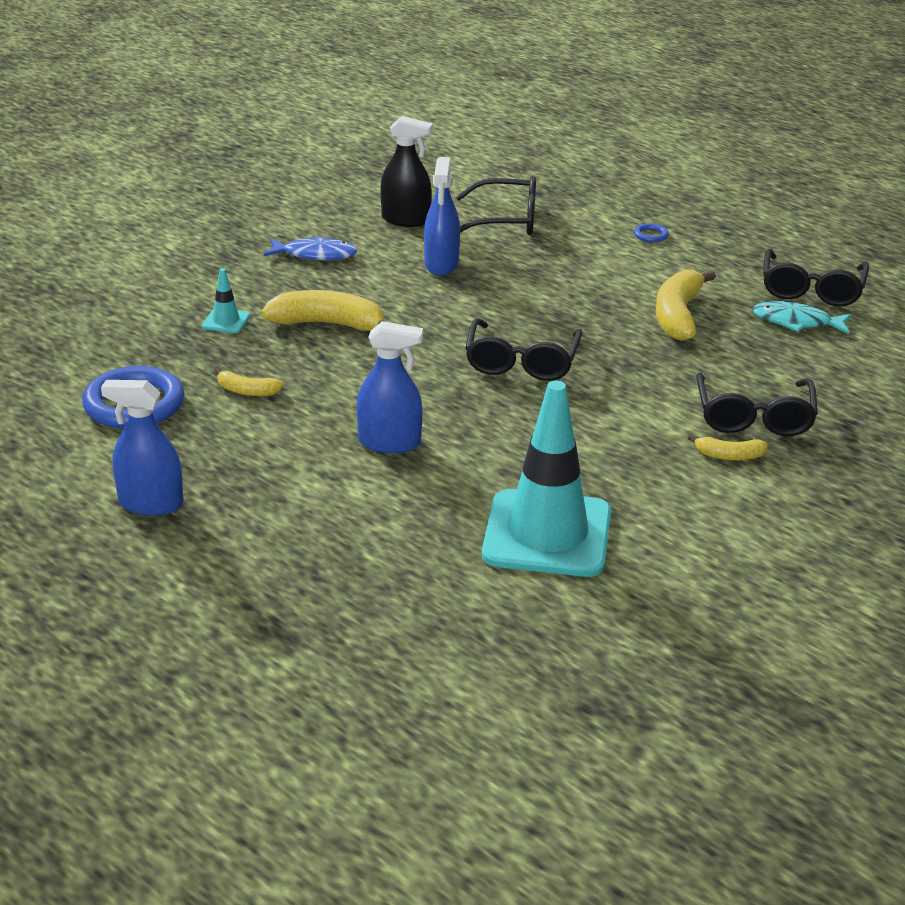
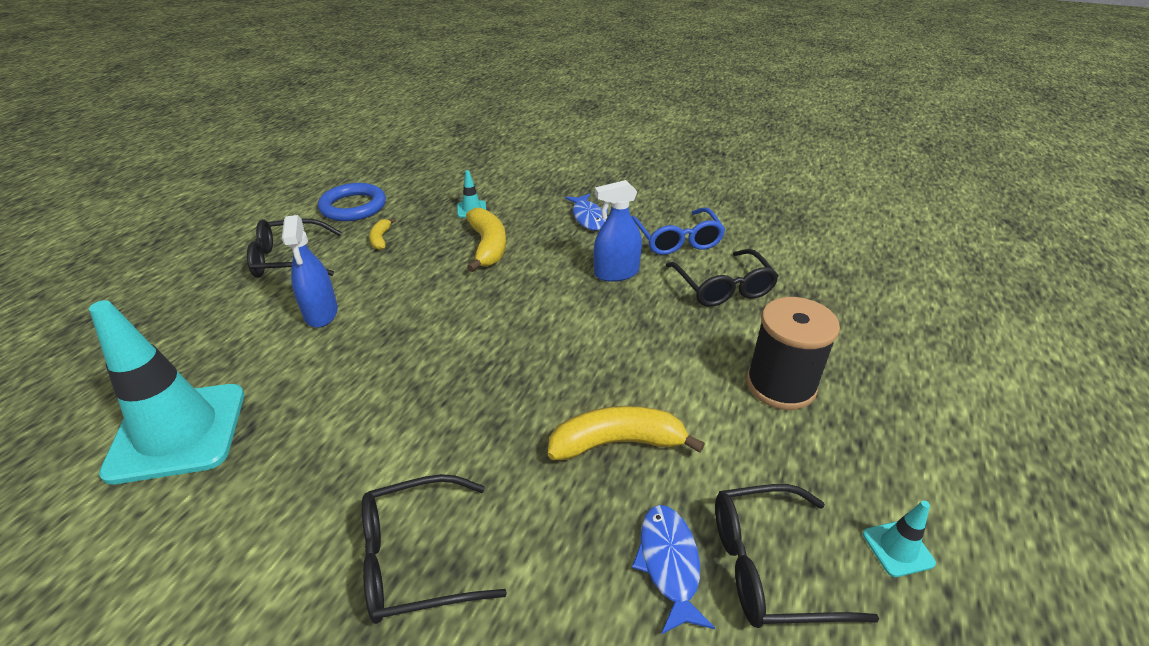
camera: 70 degrees right, 5 degrees up
blue spray bottle [101,380,184,516] -> none
black spray bottle [380,116,433,227] -> blue glasses [631,207,726,255]
black glasses [465,318,582,381] -> black glasses moved to [247,218,342,278]
blue ring [634,223,669,243] -> black spool [746,297,840,410]
yellow banana [688,434,768,460] -> none
turquoise fish [752,301,852,334] -> blue fish [632,505,715,635]
none -> turquoise traffic cone [863,501,936,577]

